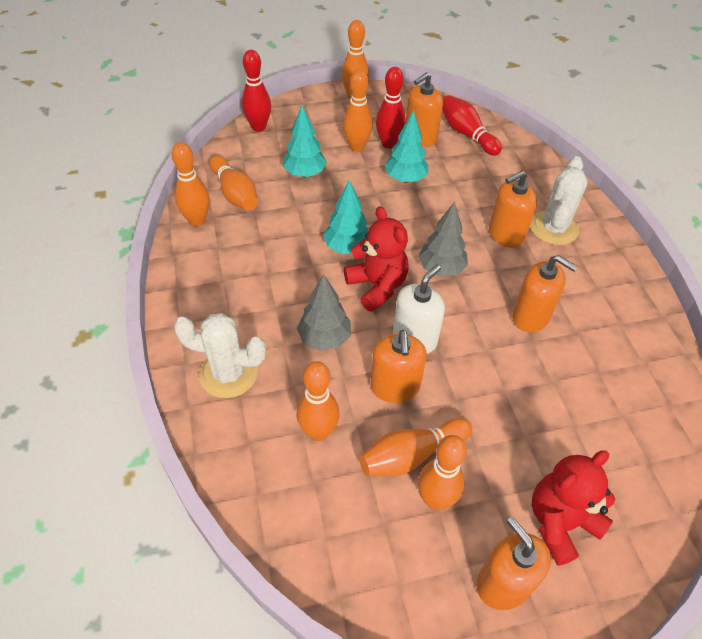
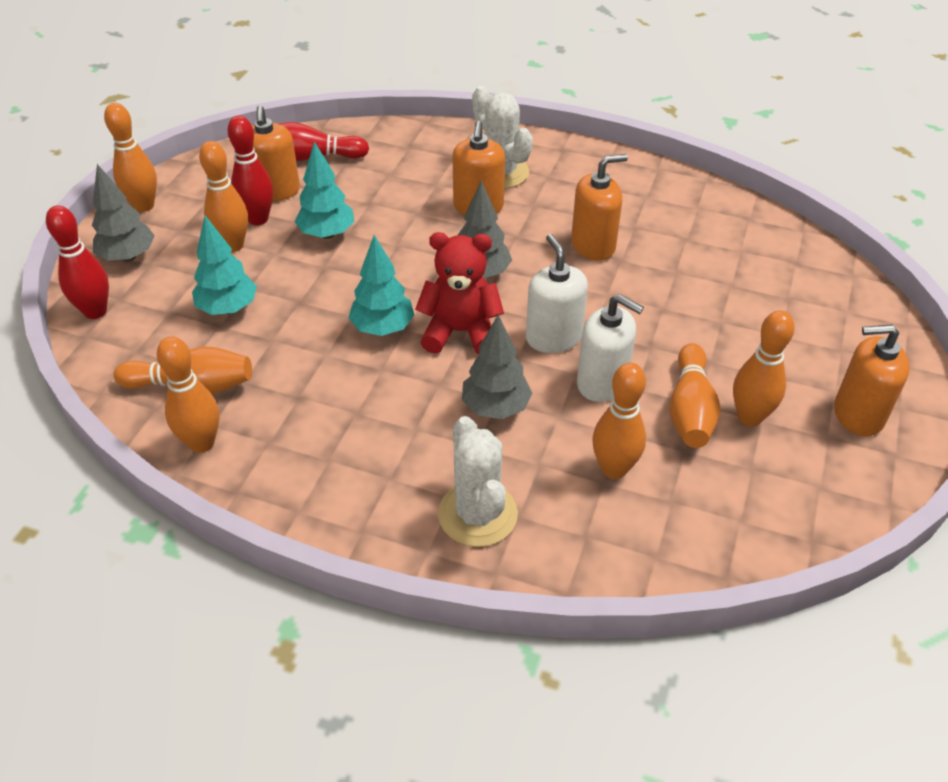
camera: 55 degrees left, 5 degrees down
white cactus [174,313,266,398] -> white cactus turned 60 degrees counterclockwise [438,416,518,547]
orange soap dispenser [370,330,427,403] -> white soap dispenser [577,294,644,402]
red teddy bear [532,450,615,566] -> none
none -> grey tree [92,164,155,262]

